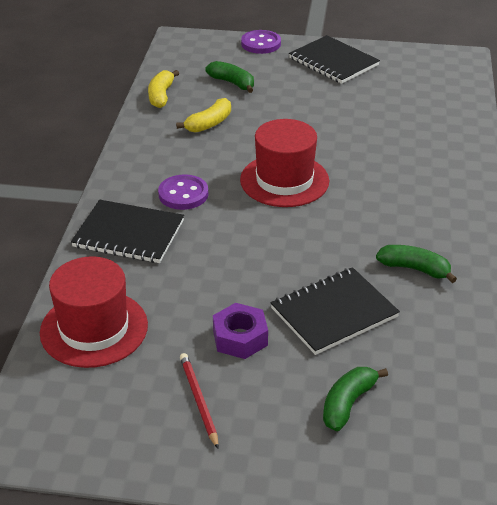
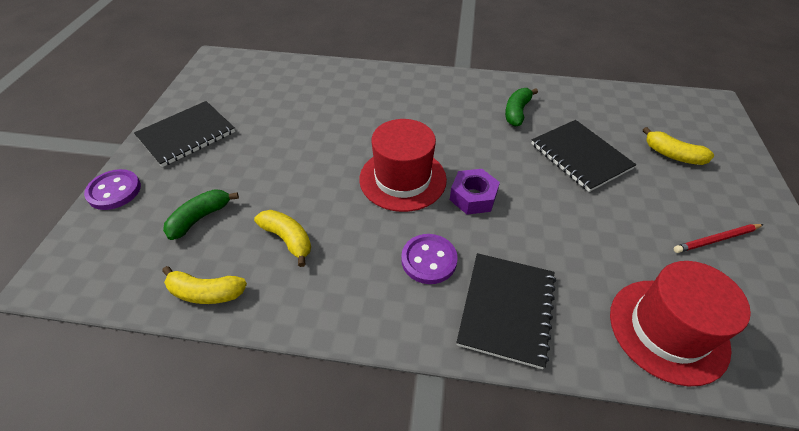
camera: 90 degrees left, 10 degrees up
purple nut [213,303,268,359] -> purple nut moved to [450,169,500,215]
green banana [323,367,388,431] -> yellow banana [643,127,714,165]

